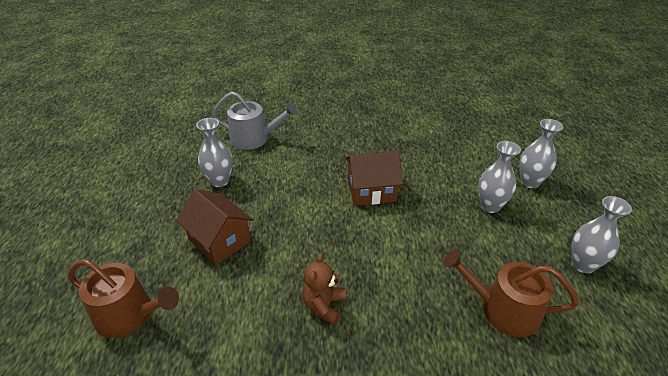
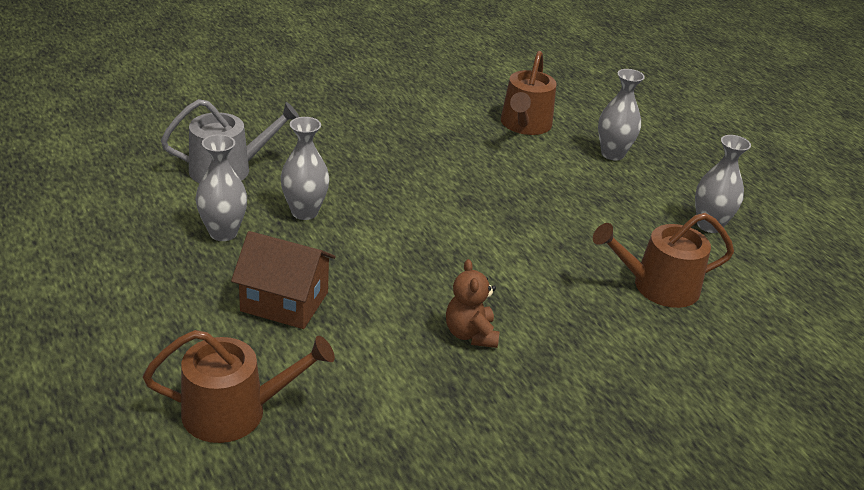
camera: 30 degrees left, 5 degrees down
brown house [345,151,403,206] -> none
grey vase [478,141,521,213] -> grey vase moved to [281,117,330,220]
none -> brown watering can [501,51,557,135]

